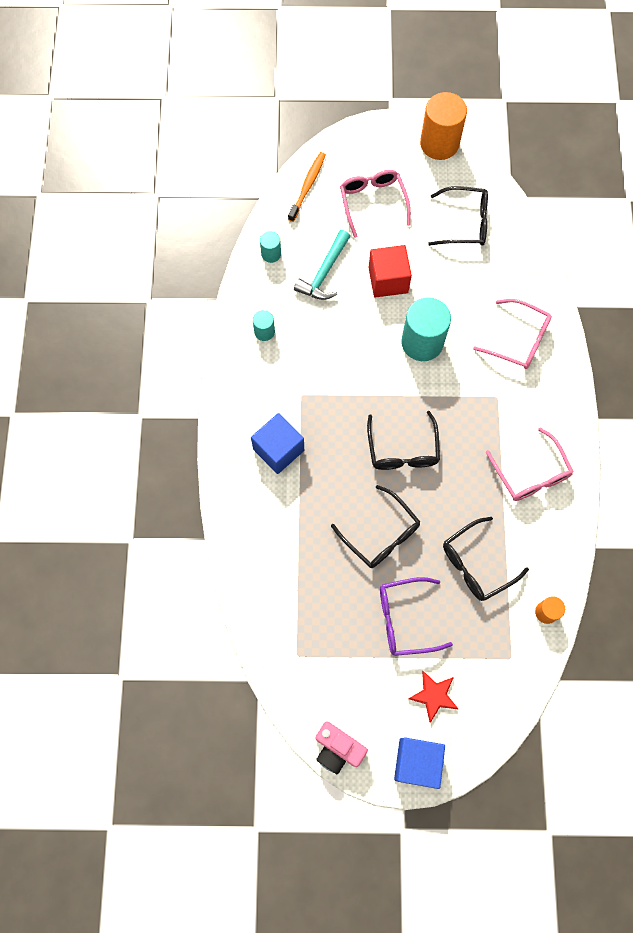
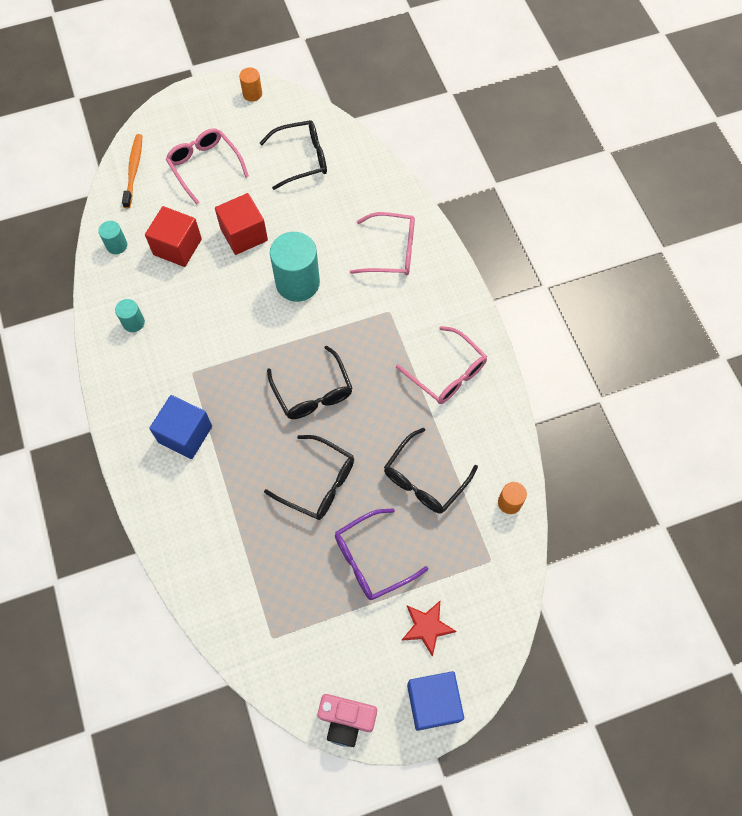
camera: 20 degrees left, 5 degrees down
turquoise hammer [294,230,350,300] -> red cube [145,206,202,267]
orange cylinder [420,92,467,160] -> orange cylinder [239,68,262,101], size x0.49

